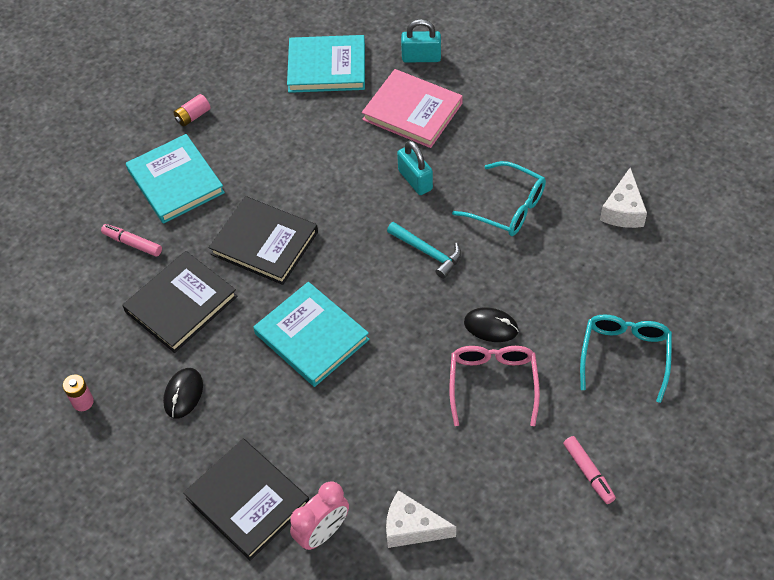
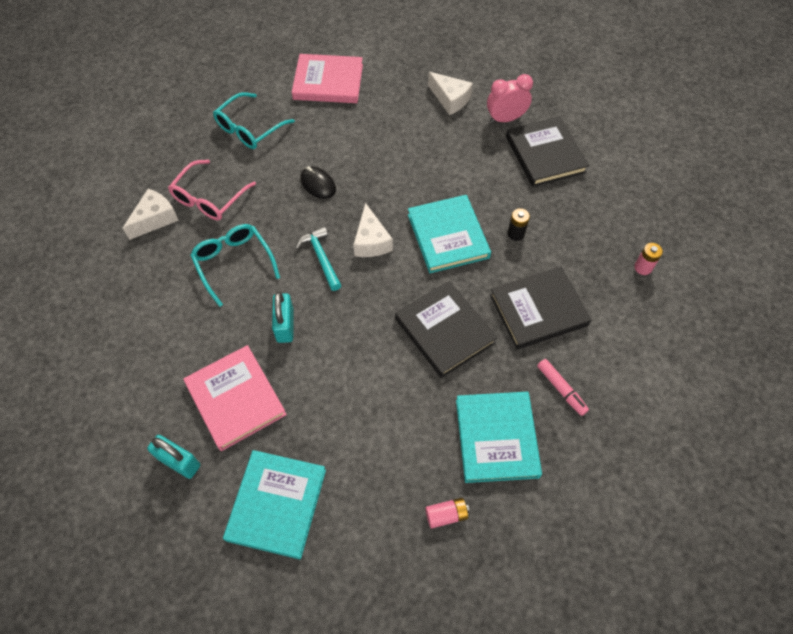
camera: 155 degrees left, 5 degrees up
black mouse [163,368,203,419] -> none
turquoise book [287,35,365,93] -> turquoise book turned 75 degrees clockwise [223,450,326,560]
pink glasses [450,346,540,426] -> pink glasses moved to [168,160,256,220]
pink marker [563,436,616,504] -> pink book [292,54,363,103]
none -> white cheese [353,203,393,257]
none -> black battery [507,208,530,241]

